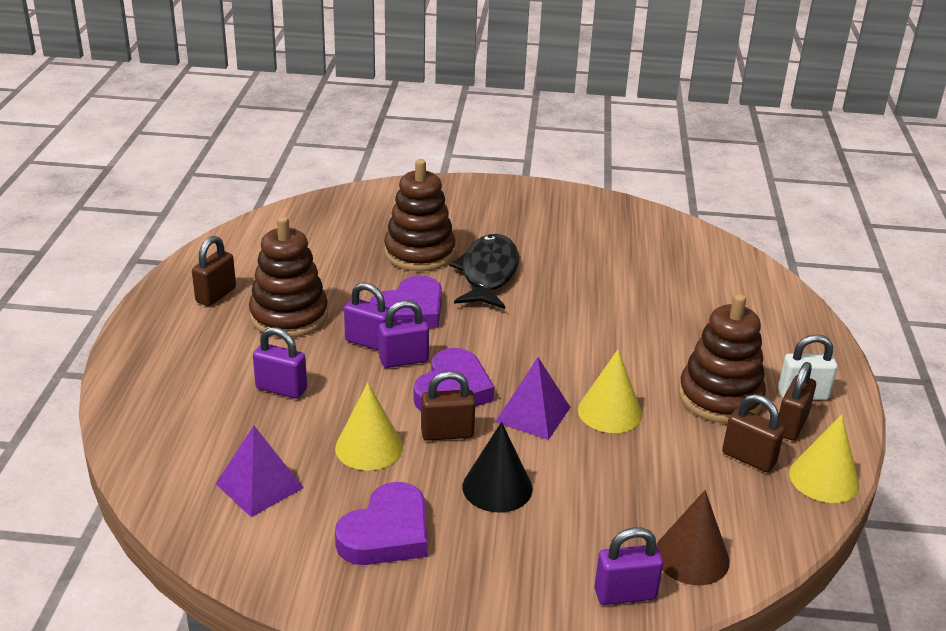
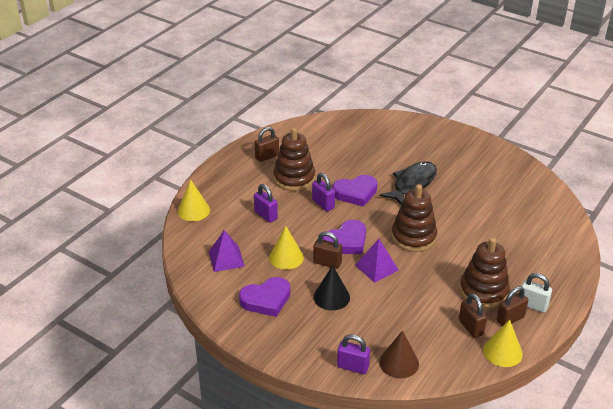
camera: 30 degrees right, 5 degrees up
purple padlock [379,300,429,368] -> none
brown stacking toy [384,159,455,271] -> brown stacking toy moved to [392,184,437,252]
yellow cone [578,350,642,433] -> yellow cone moved to [177,179,210,221]

